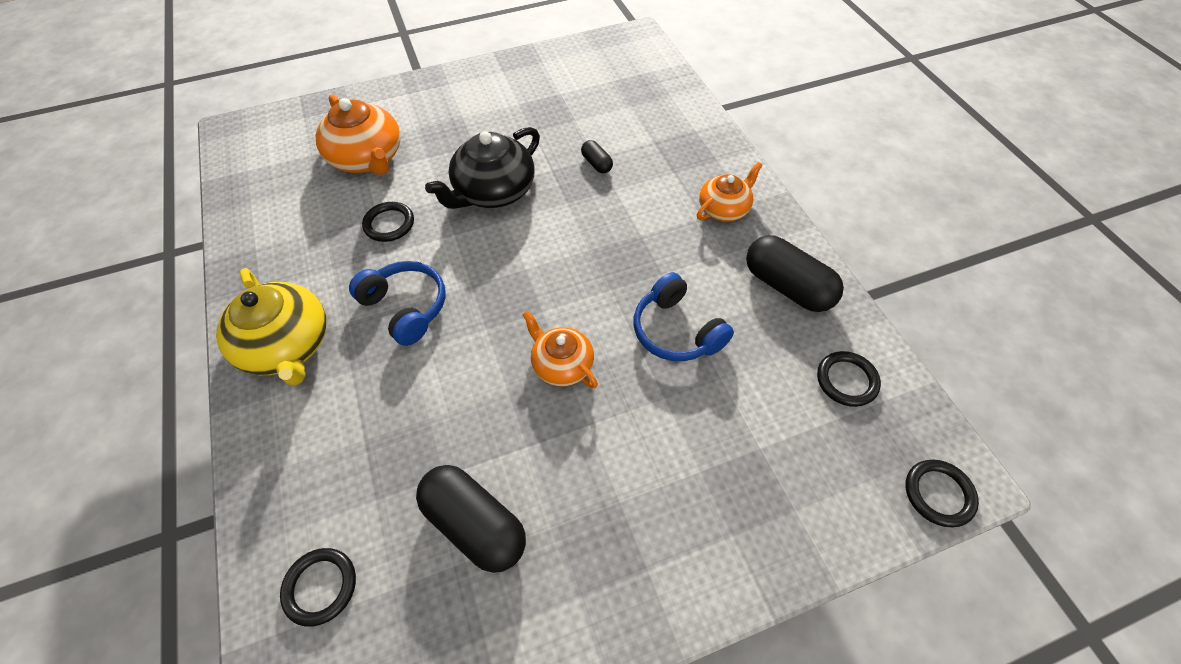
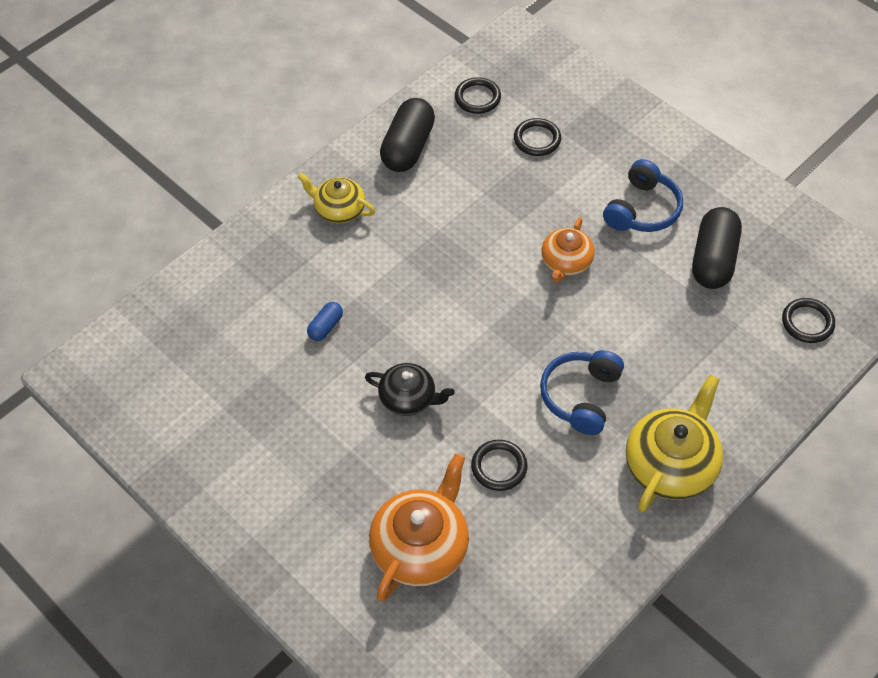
camera: 115 degrees left, 0 degrees up
black teapot [425,127,540,209] -> black teapot [365,363,455,416], size x0.62
black capsule [581,140,613,173] -> blue capsule [307,302,343,341]
blue headphones [634,272,734,361] -> blue headphones moved to [603,159,683,232]
orange teapot [697,162,763,222] -> yellow teapot [298,173,376,223]
black ring [905,459,979,527] -> black ring moved to [514,118,561,156]

